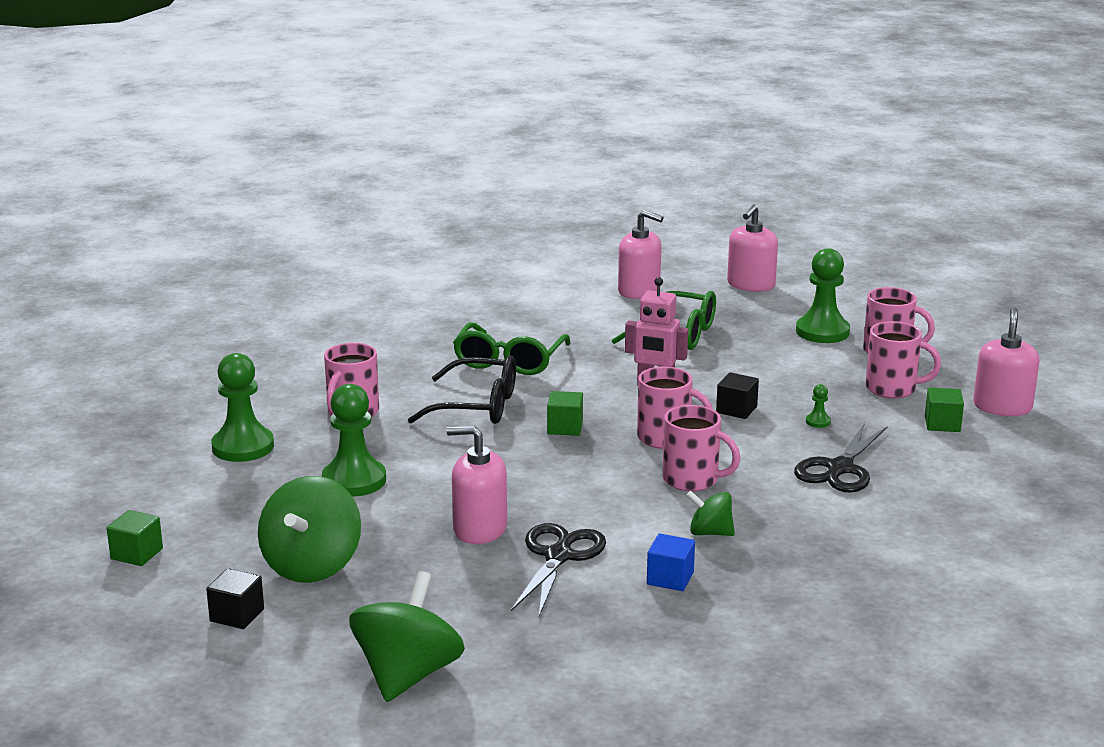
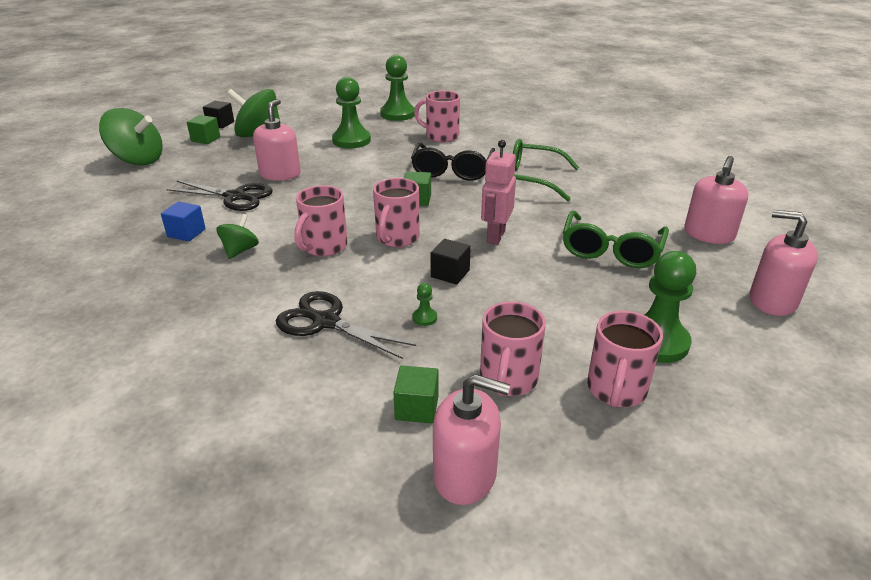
camera: 90 degrees right, 10 degrees up
green cube [107,510,163,566] -> green cube moved to [187,115,220,144]

